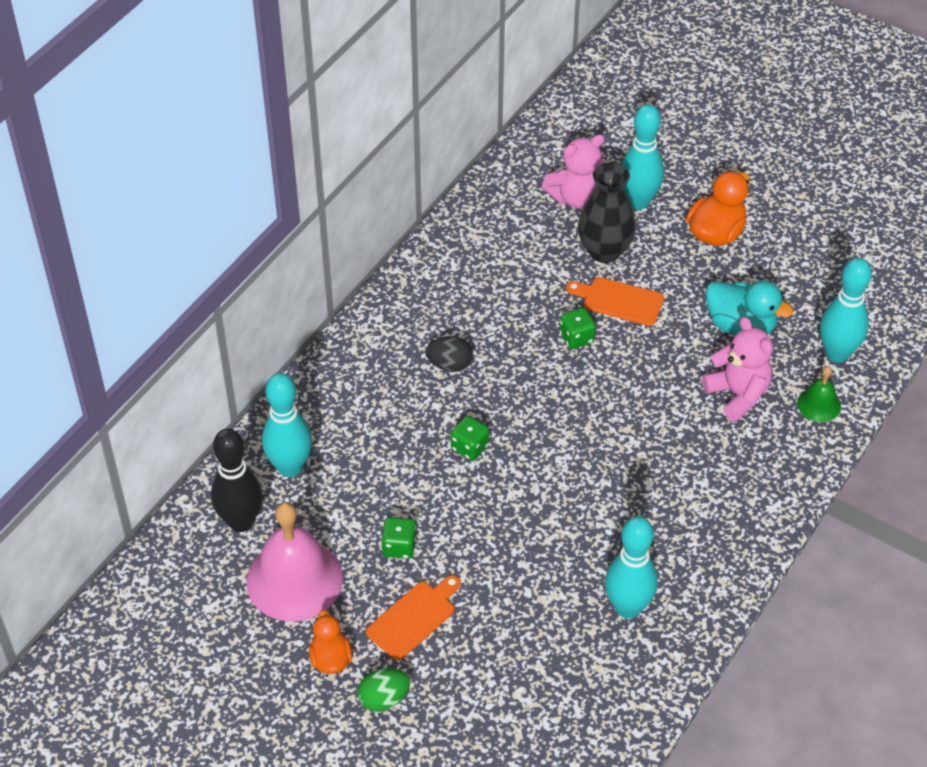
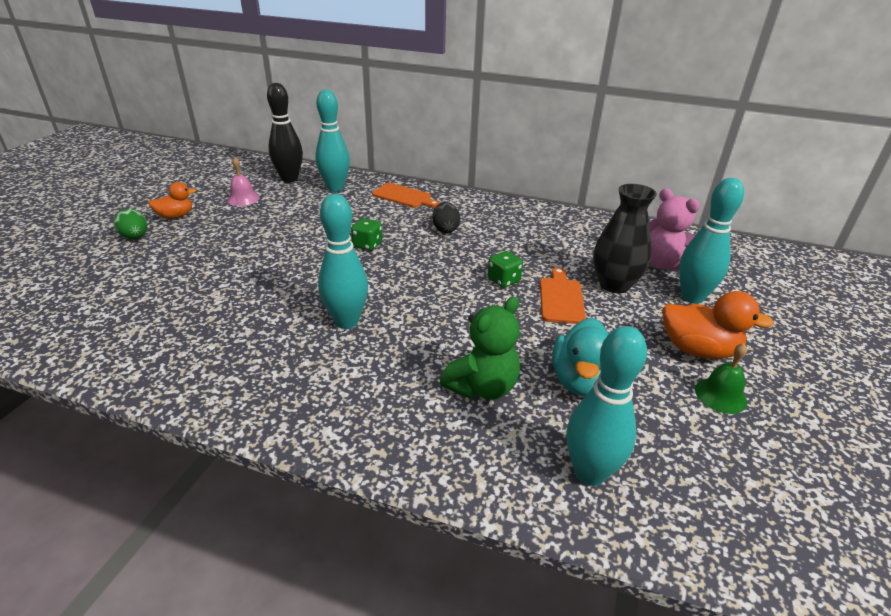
camera: 75 degrees right, 15 degrees down
pink bell [246,502,343,622] -> pink bell [227,158,260,206], size x0.49
orange cutting board [366,575,461,660] -> orange cutting board moved to [372,183,440,208]
green dice [381,517,417,559] -> none
turquoise bowling pin [605,516,658,619] -> turquoise bowling pin moved to [318,194,368,329]
pink teddy bear [702,317,773,421] -> green teddy bear [440,297,520,400]
green bell [797,366,841,422] -> green bell moved to [695,343,747,414]

